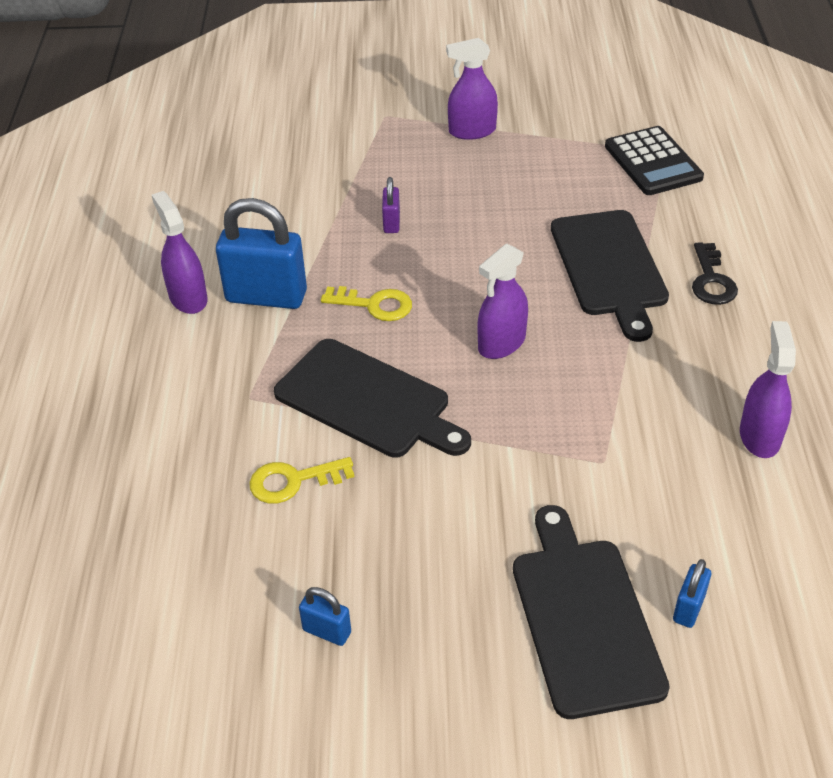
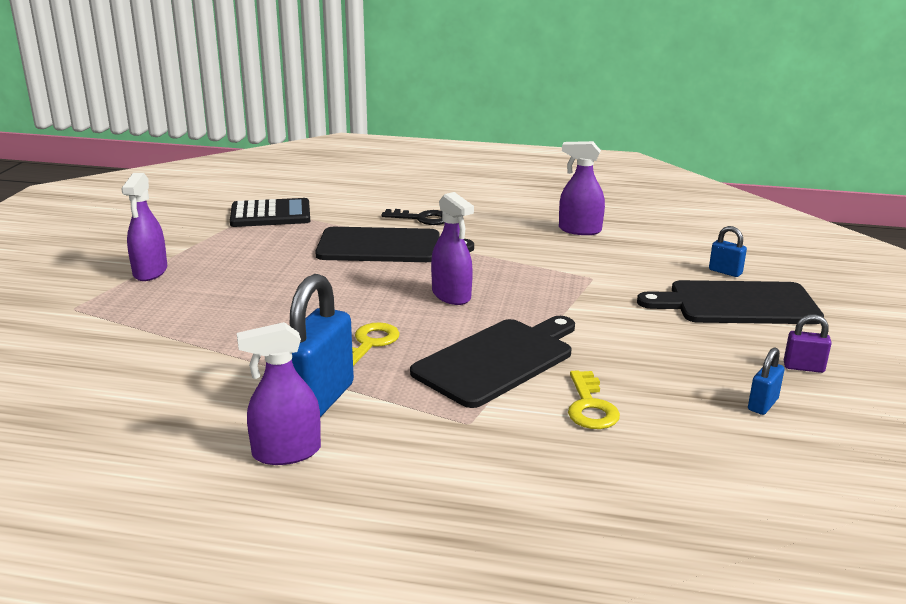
camera: 80 degrees left, 20 degrees down
purple padlock [382,177,400,233] -> purple padlock moved to [784,314,832,373]

